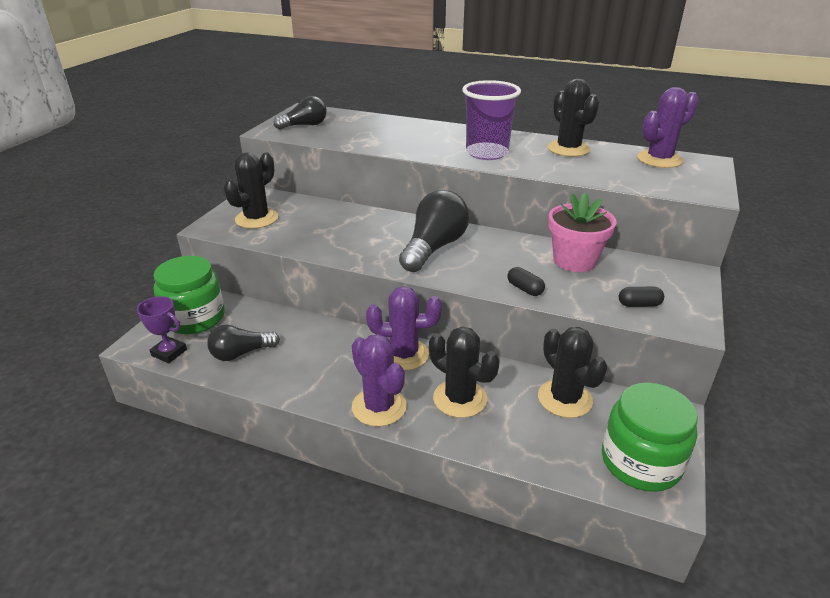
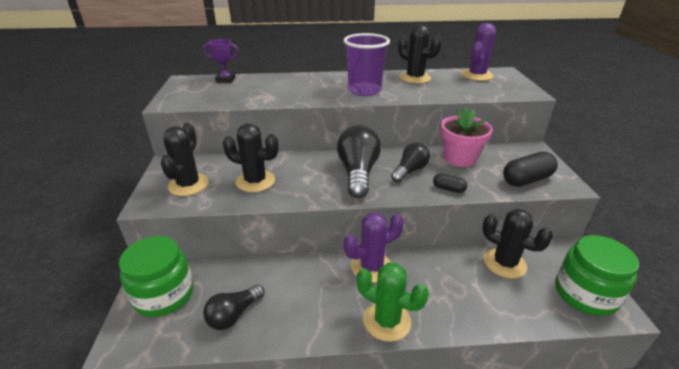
camera: 25 degrees left, 0 degrees up
purple trophy [137,296,187,363] -> purple trophy moved to [203,39,239,83]
black light bulb [274,96,327,130] -> black light bulb moved to [391,143,430,183]
purple cactus [352,334,407,427] -> green cactus [357,262,429,342]
black cactus [429,327,499,418] -> black cactus moved to [223,123,279,192]
black capsule [619,287,664,307] -> black capsule [503,152,558,187], size x1.85

